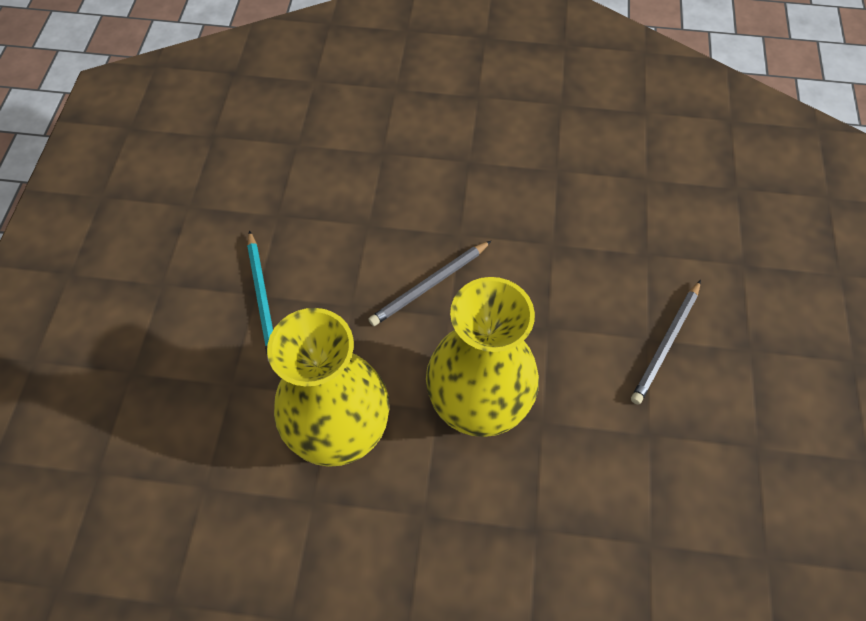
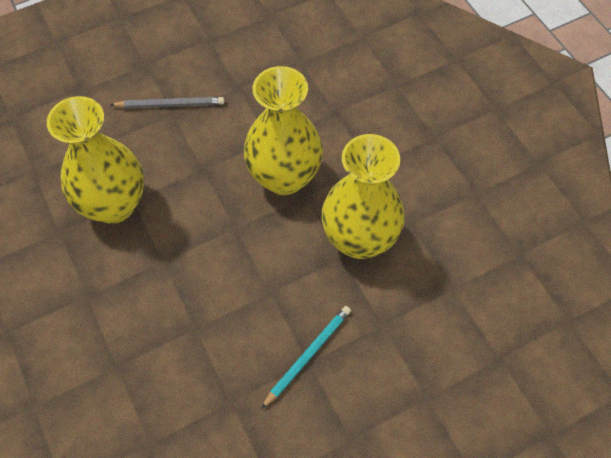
camera: 125 degrees left, 0 degrees up
grey pencil [368,241,491,326] -> none
none -> yellow vase [47,96,144,224]

